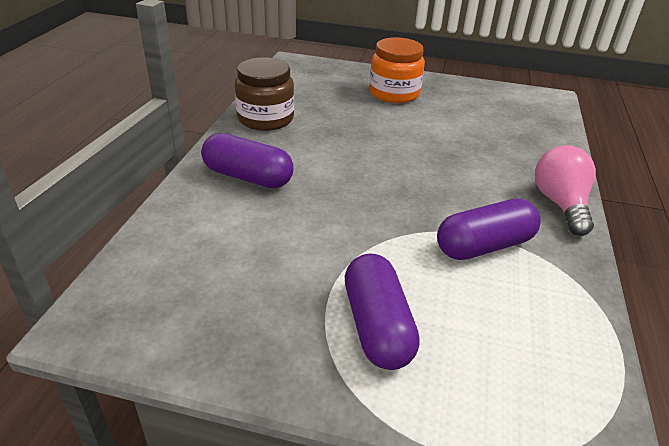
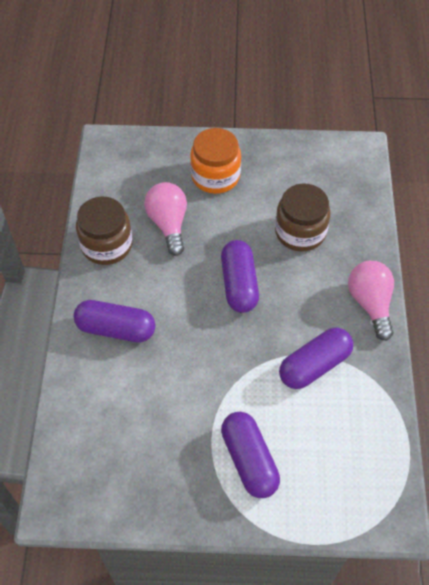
camera: 10 degrees left, 20 degrees up
none -> pink light bulb [144,182,187,256]
none -> purple capsule [221,240,259,313]
none -> brown jar [275,183,331,252]

